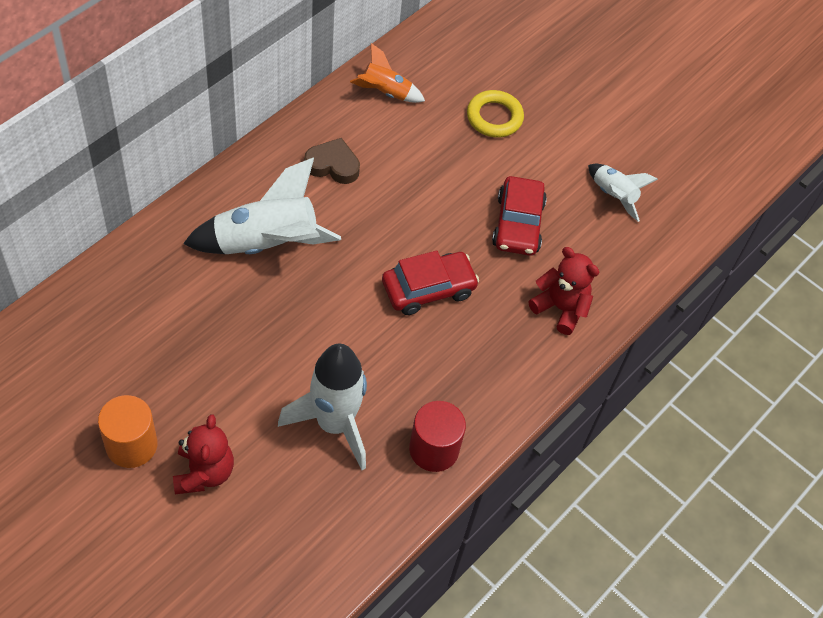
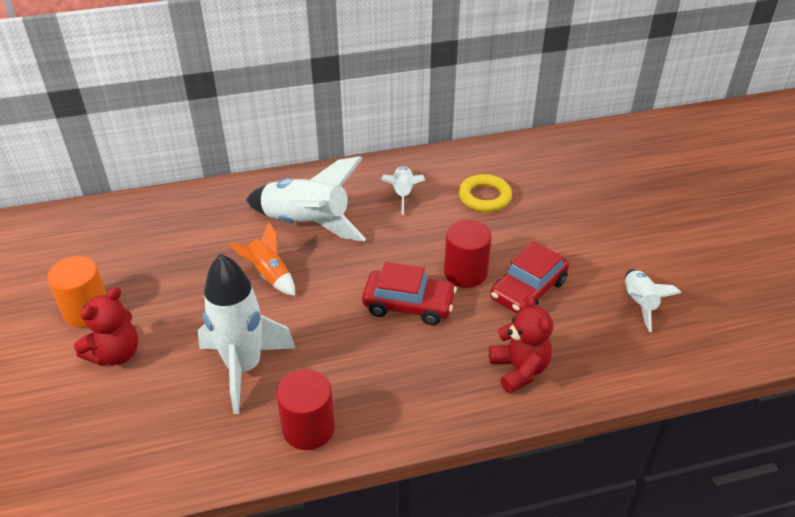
camera: 40 degrees right, 15 degrees down
brown heart [304,138,360,184] -> white rocket [380,166,425,215]
orange rocket [350,43,425,103] -> orange rocket moved to [229,222,295,296]
yellow ring [467,90,524,137] -> yellow ring moved to [458,174,512,212]
none -> red cylinder [444,220,492,288]

